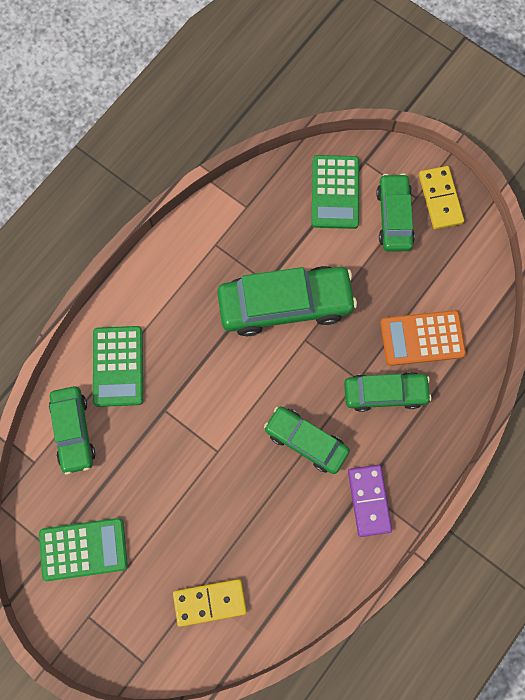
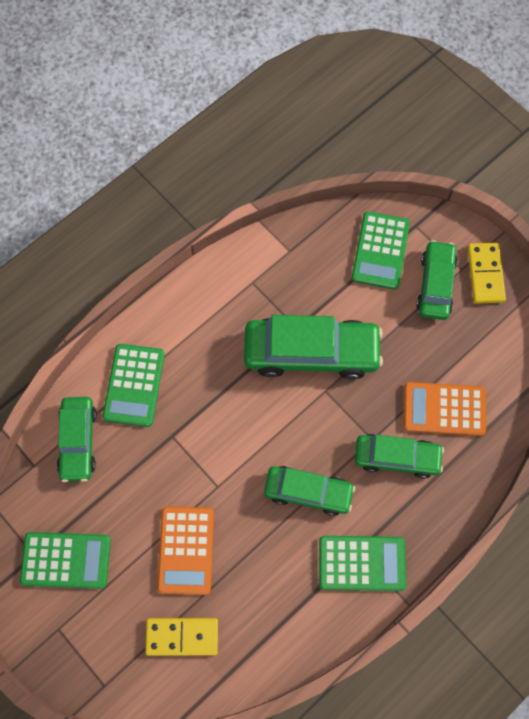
camera: 10 degrees right, 5 degrees down
green car [264,406,350,474] -> green car turned 150 degrees clockwise [264,466,355,516]
purple domino [348,465,392,537] -> green calculator [319,536,406,591]
none -> orange calculator [157,507,214,595]

